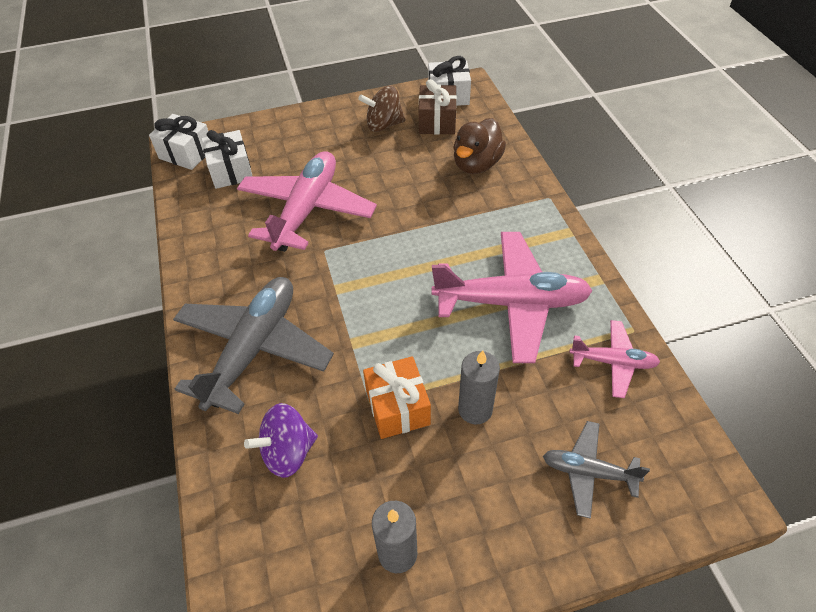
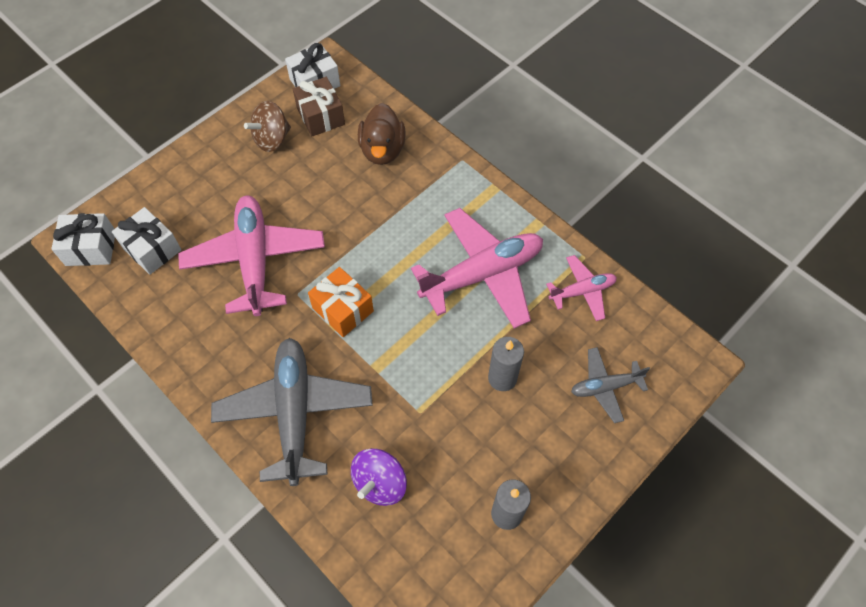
camera: 30 degrees left, 10 degrees up
orange gift [363,356,431,439] -> orange gift moved to [308,267,374,337]

